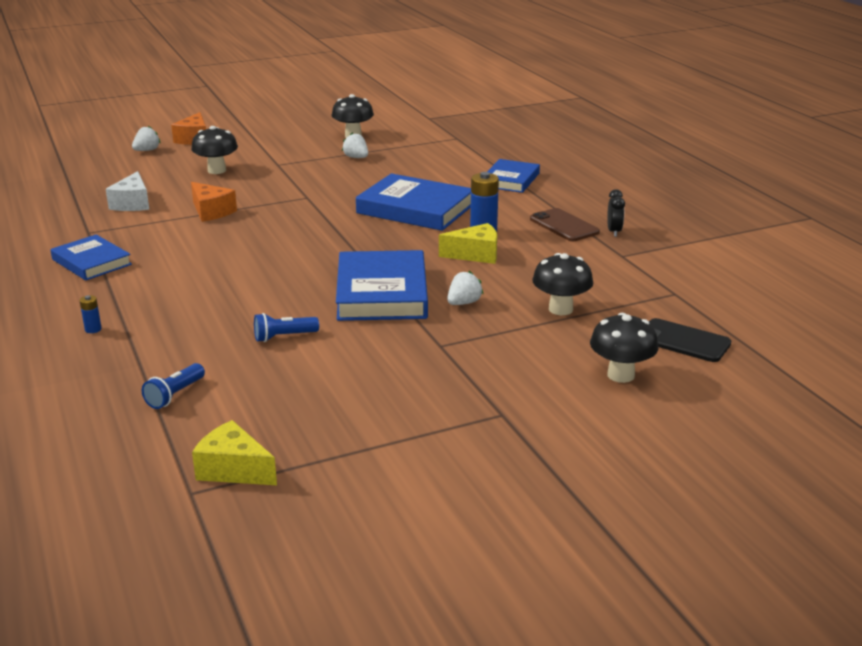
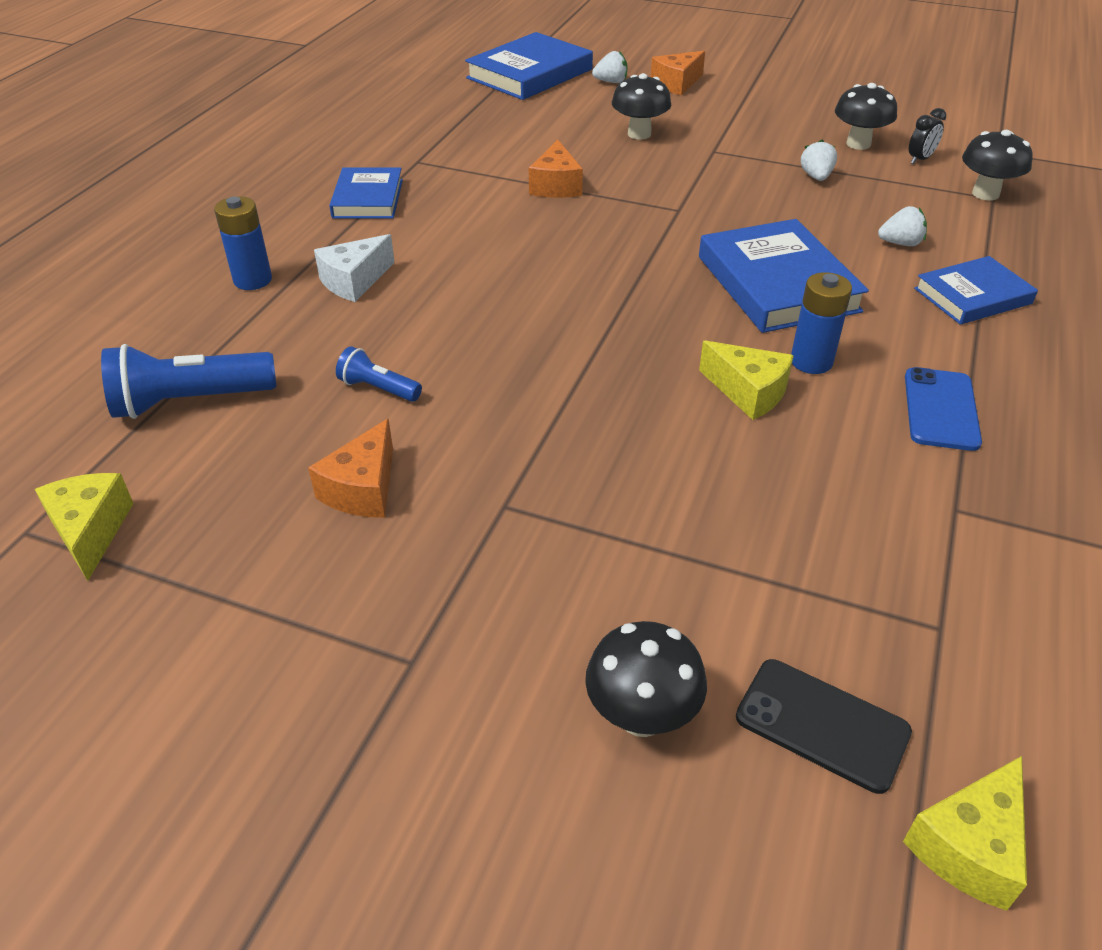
camera: 45 degrees right, 15 degrees up
blue battery [80,295,101,333] -> blue battery [214,196,272,290], size x2.00
white cheese [106,171,149,211] -> white cheese moved to [314,234,395,302]
blue flashlight [142,363,205,409] -> blue flashlight [101,344,276,419], size x1.84
blue book [336,250,428,321] -> blue book moved to [465,32,593,100]
white strawberry [447,271,483,305] -> white strawberry moved to [878,206,927,246]
brown phone [530,208,600,241] -> blue phone [905,367,982,451]
black mushroom [532,253,593,315] -> black mushroom moved to [962,130,1033,201]
black clock [607,189,625,237] -> black clock moved to [909,108,946,164]
black phone [649,318,731,362] -> black phone turned 45 degrees counterclockwise [736,659,912,794]
none -> orange cheese [308,418,393,518]
none -> yellow cheese [903,756,1027,911]

